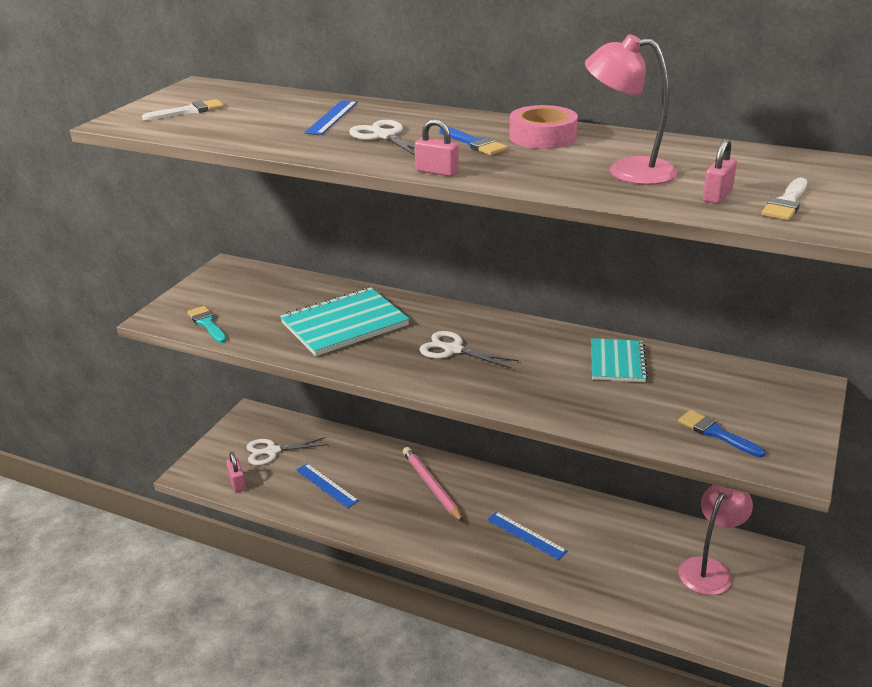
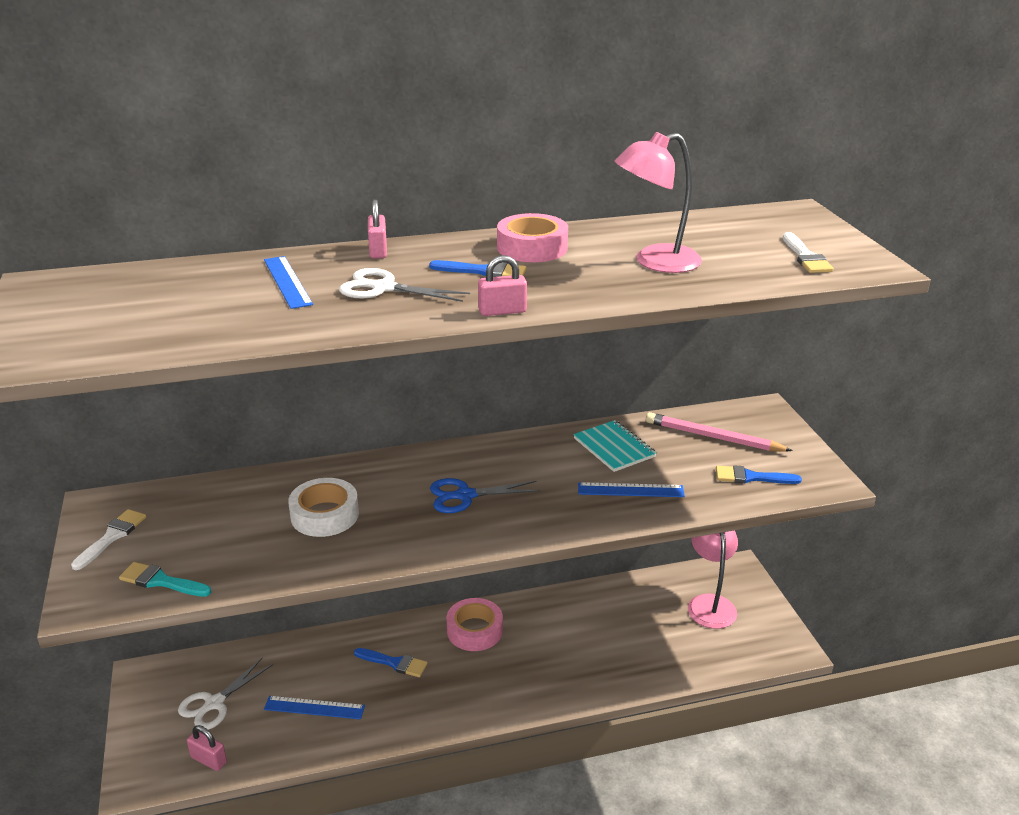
camera: 40 degrees left, 0 degrees up
white brush [142,99,224,120] -> white brush moved to [71,509,146,570]
turquoise notebook [280,287,409,356] -> white tape [288,478,359,537]
pink pencil [403,447,464,523] -> pink pencil moved to [646,412,793,452]
white scissors [420,331,519,369] -> blue scissors [430,478,540,513]
blue ruler [487,512,568,560] -> blue ruler moved to [578,482,685,497]
pink padlock [703,139,737,204] -> pink padlock moved to [368,199,387,259]
none -> blue brush [354,648,427,677]
none -> pink tape [447,598,503,651]

